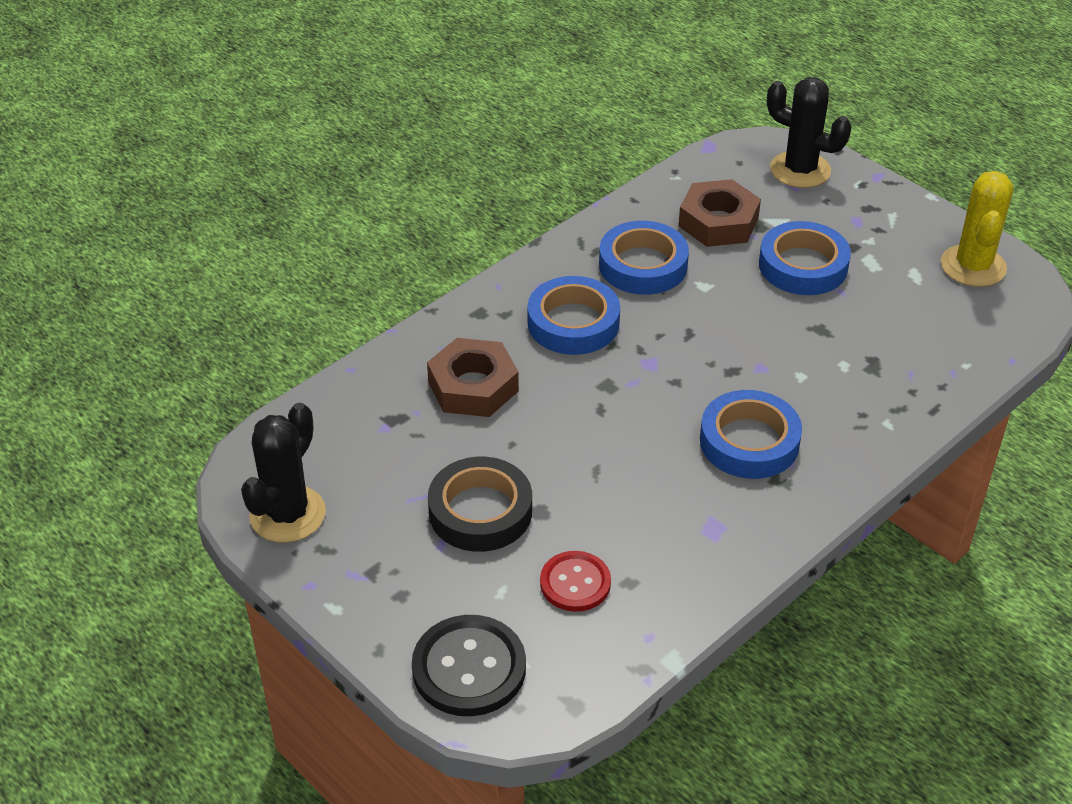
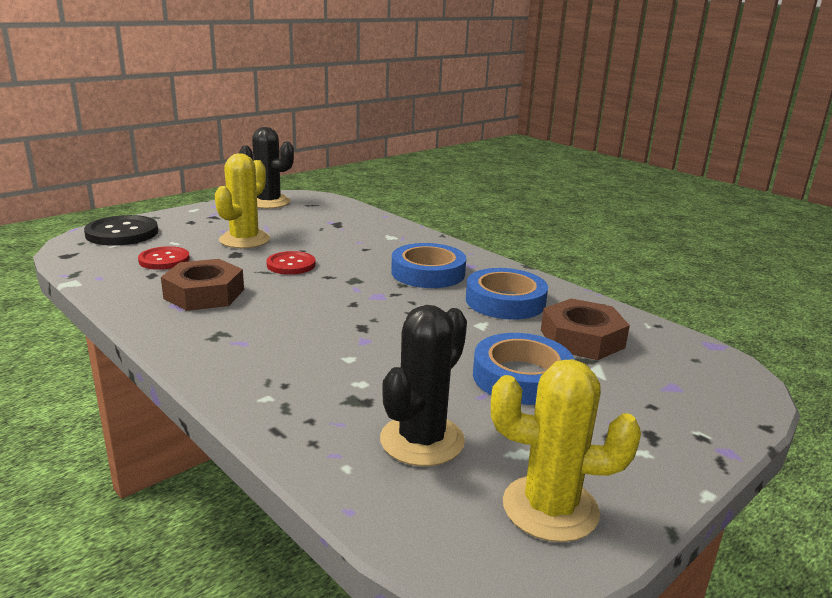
camera: 90 degrees right, 20 degrees down
brown nut [427,338,519,417] -> brown nut moved to [161,259,244,311]
black tape [428,457,532,552] -> yellow cactus [215,153,270,248]
blue tape [700,390,802,479] -> none
black cactus [767,77,851,188] -> black cactus moved to [380,305,467,466]
none -> red button [266,251,316,275]

